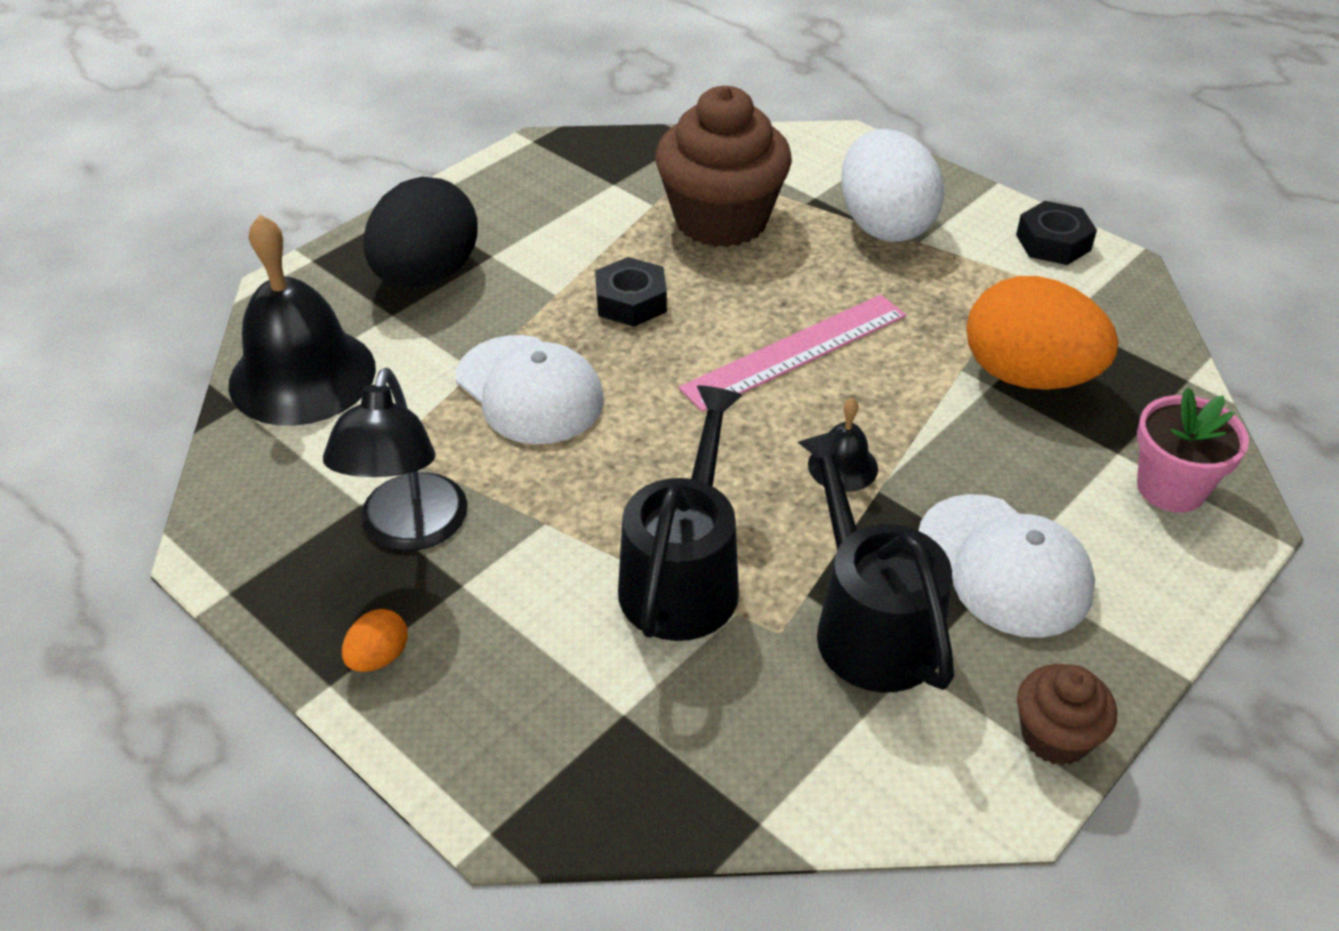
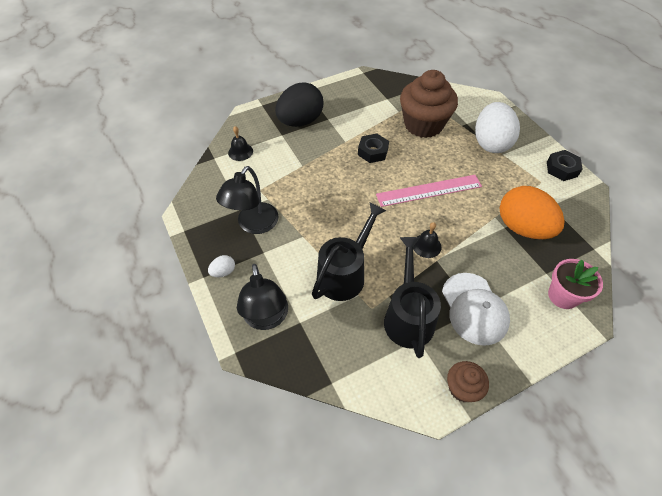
camera: 20 degrees right, 10 degrees up
black bell [228,214,376,426] -> black bell [228,126,253,161], size x0.45
orange egg [342,609,408,672] -> white egg [208,255,235,277]
white cap [456,335,604,444] -> none
none -> black lamp [237,264,288,330]

